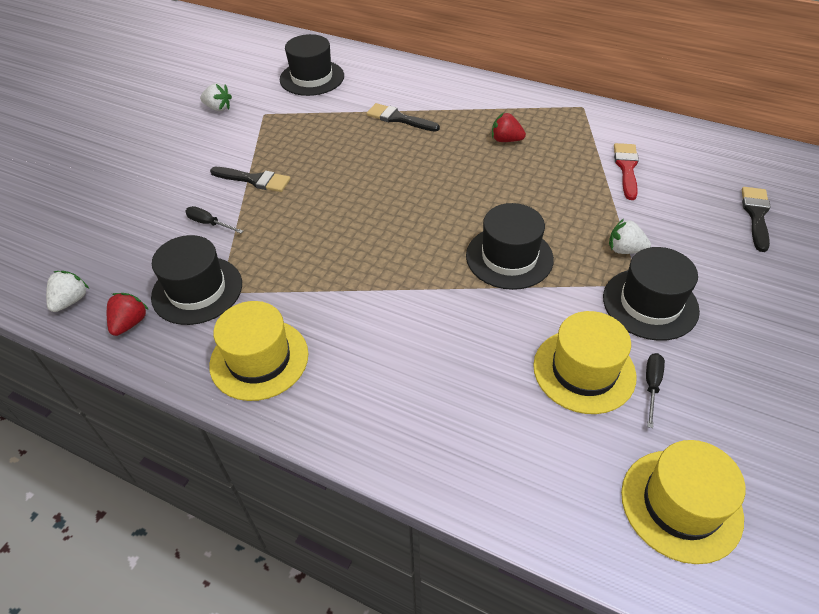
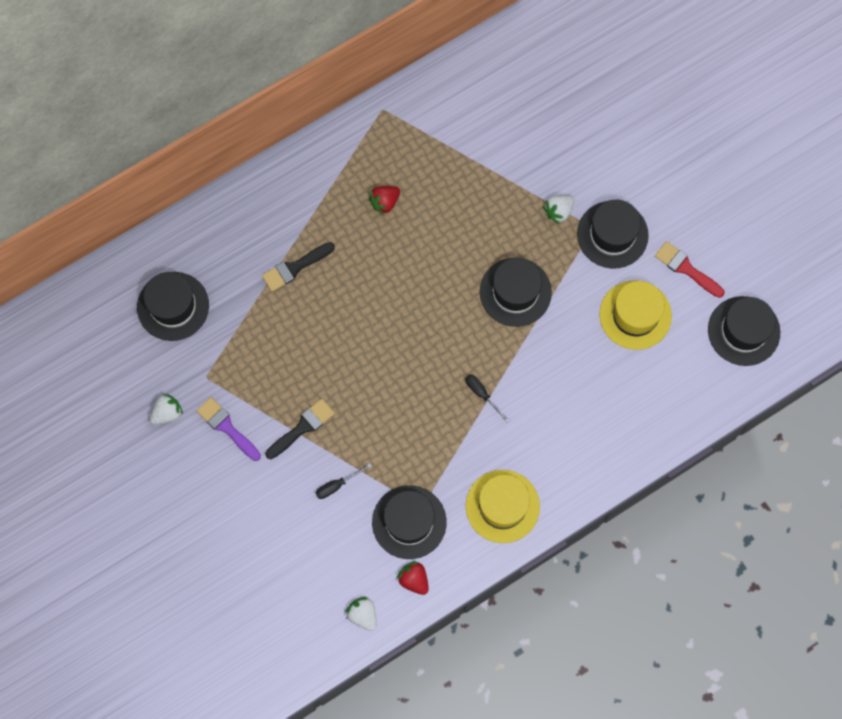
camera: 60 degrees left, 25 degrees up
red brush [614,143,639,200] -> red brush moved to [655,241,725,298]
yellow hat [621,440,746,564] -> black hat [708,296,780,366]
black screwdriver [646,353,665,428] -> black screwdriver moved to [465,374,509,422]
black brush [742,187,771,252] -> none
none -> purple brush [197,397,261,461]

